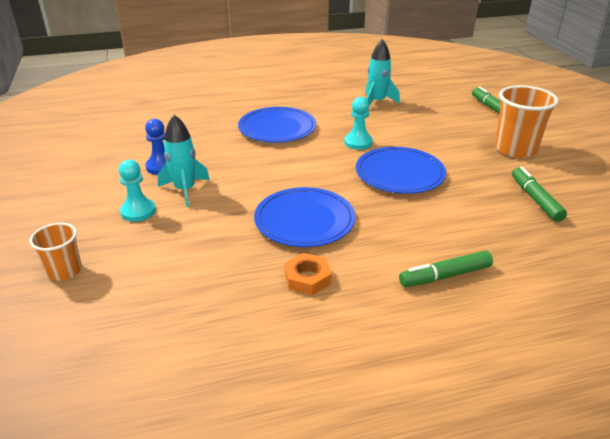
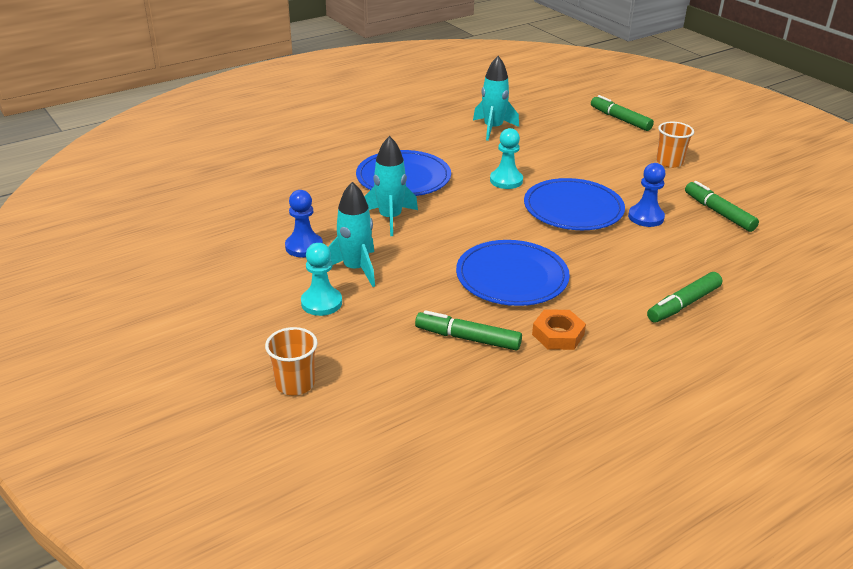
camera: 20 degrees left, 0 degrees up
orange cup [495,85,558,158] -> orange cup [656,122,694,168], size x0.59
none -> turquoise rocket [364,136,418,236]
none -> green marker [415,310,522,351]
none -> blue pawn [628,163,666,227]

